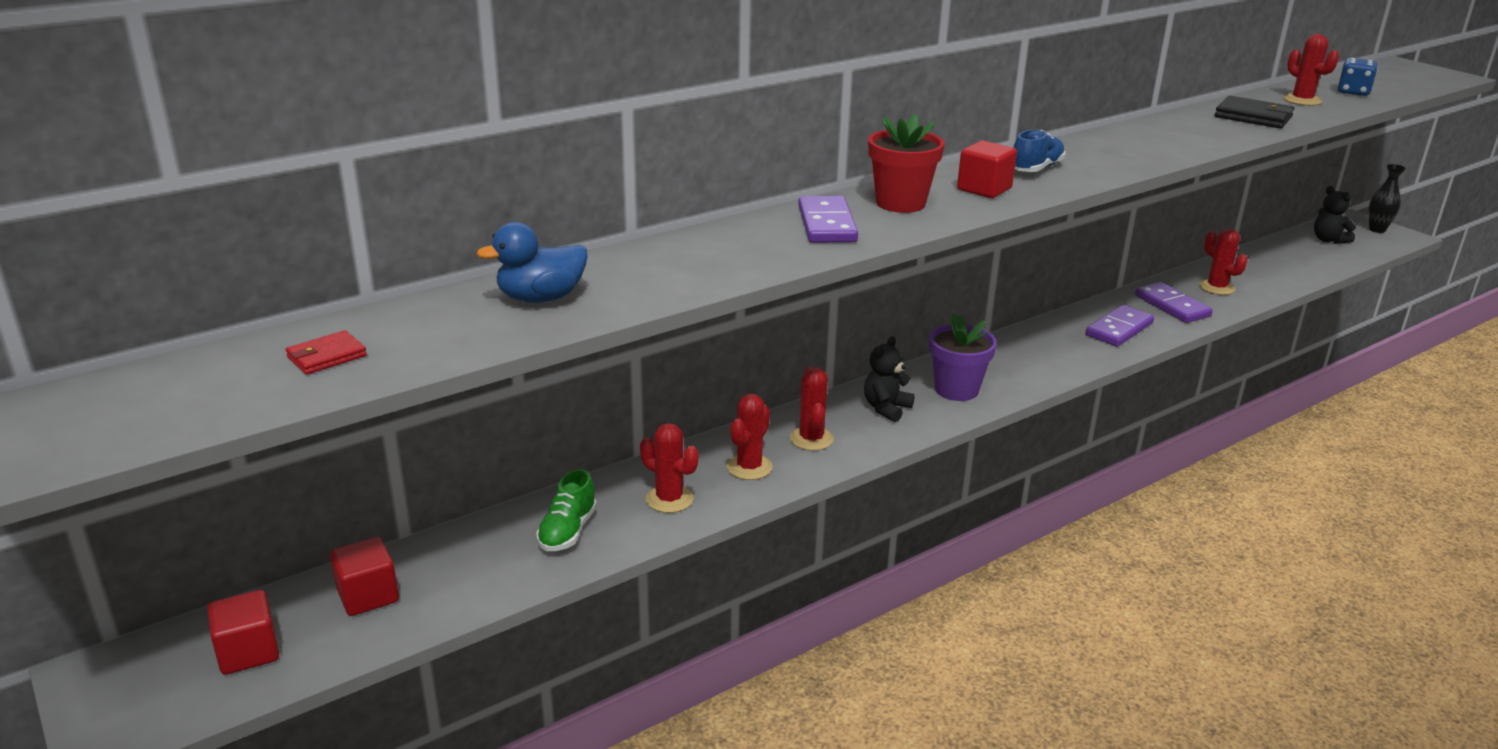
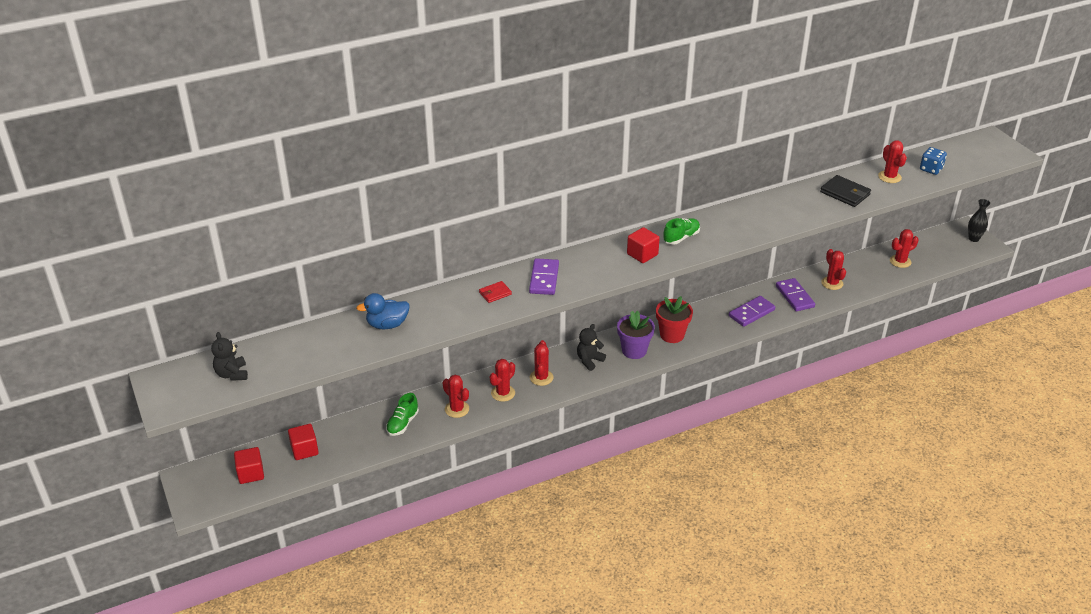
camera: 10 degrees right, 10 degrees up
red wallet [286,330,367,375] -> red wallet moved to [479,281,512,303]
red flower pot [868,114,944,213] -> red flower pot moved to [656,296,693,343]
blue shoe [1013,130,1066,172] -> green shoe [663,218,700,245]
black teddy bear [1314,186,1356,244] -> black teddy bear moved to [211,332,248,381]
none -> red cactus [890,229,918,268]

